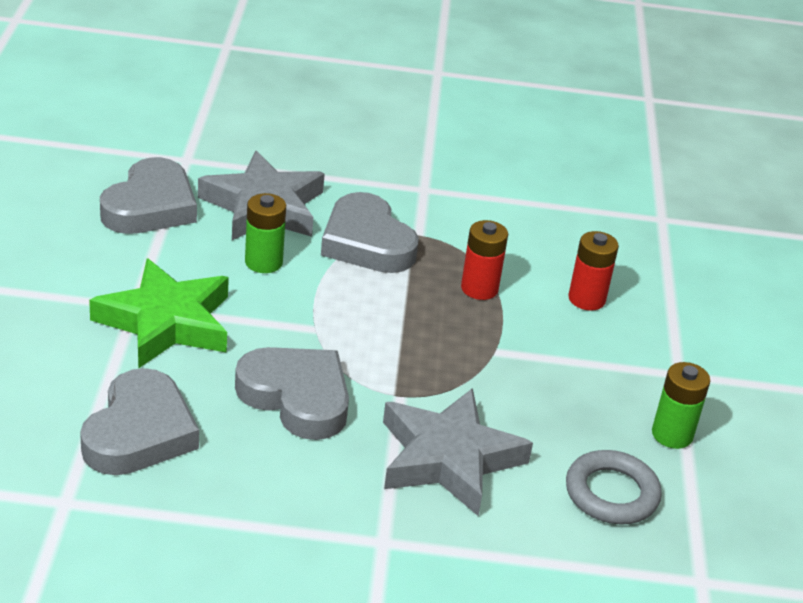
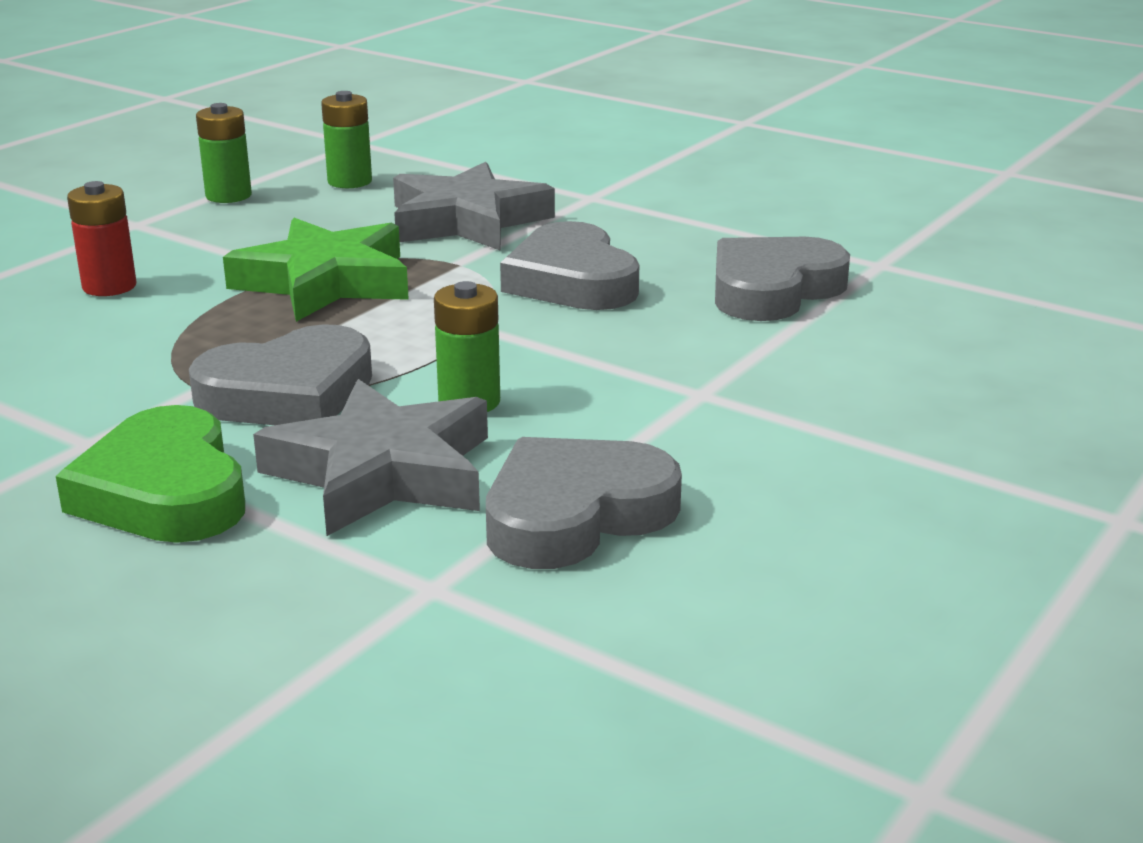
camera: 145 degrees left, 10 degrees down
green star [89,258,229,369] -> green star moved to [223,218,409,322]
grey heart [321,192,419,273] -> grey heart turned 60 degrees clockwise [189,324,372,425]
red battery [461,220,508,300] -> none
grey ring [566,450,662,525] -> green battery [321,91,372,188]
none -> green heart [56,405,245,543]

